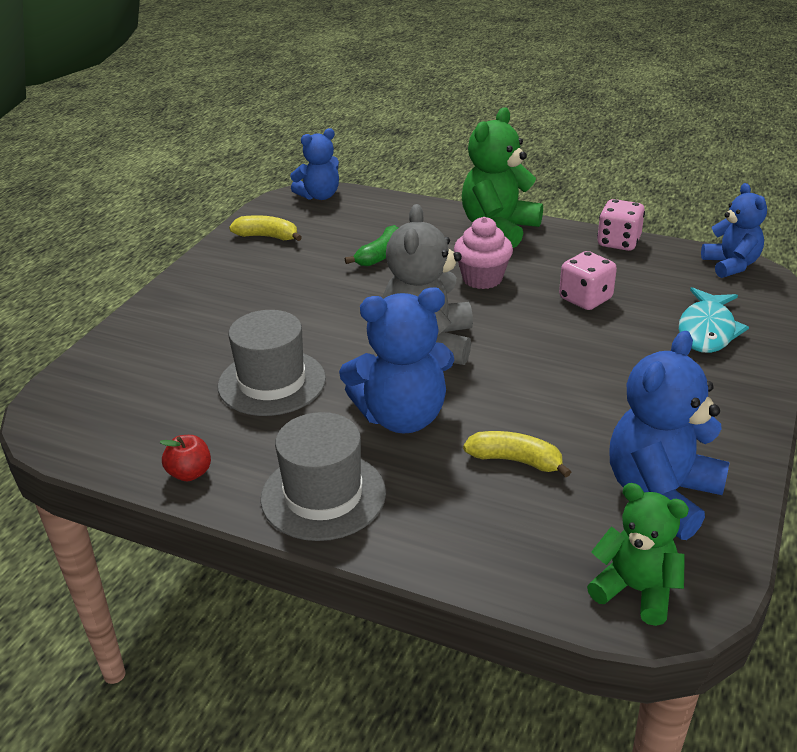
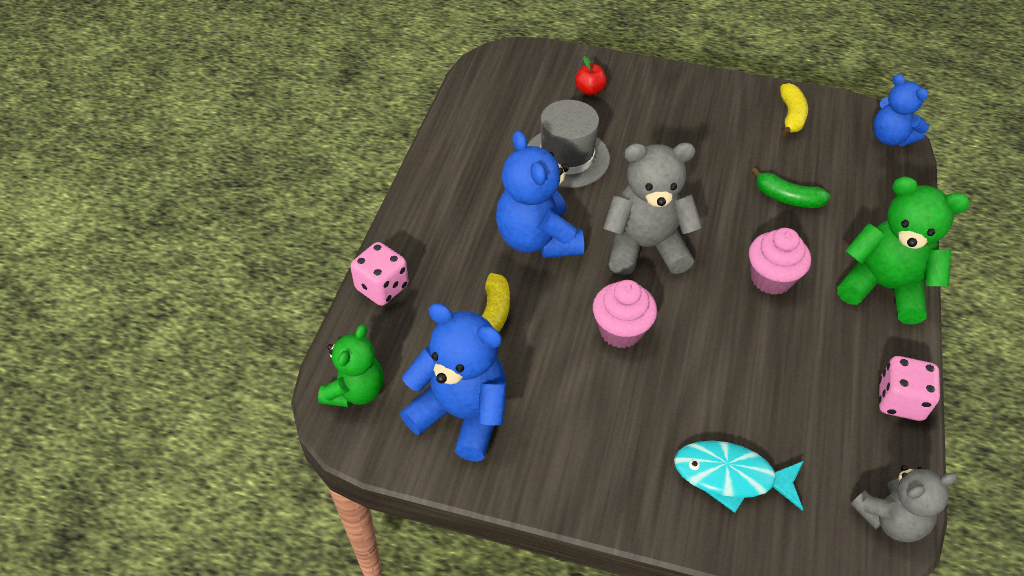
camera: 80 degrees right, 15 degrees up
red apple [159,435,211,481] -> red apple moved to [575,56,607,95]
grey hat [261,412,386,541] -> none
pink dice [559,251,617,310] -> pink dice moved to [350,242,409,306]
blue teddy bear [701,183,767,278] -> grey teddy bear [851,465,957,542]
none -> pink cupcake [593,280,657,348]

